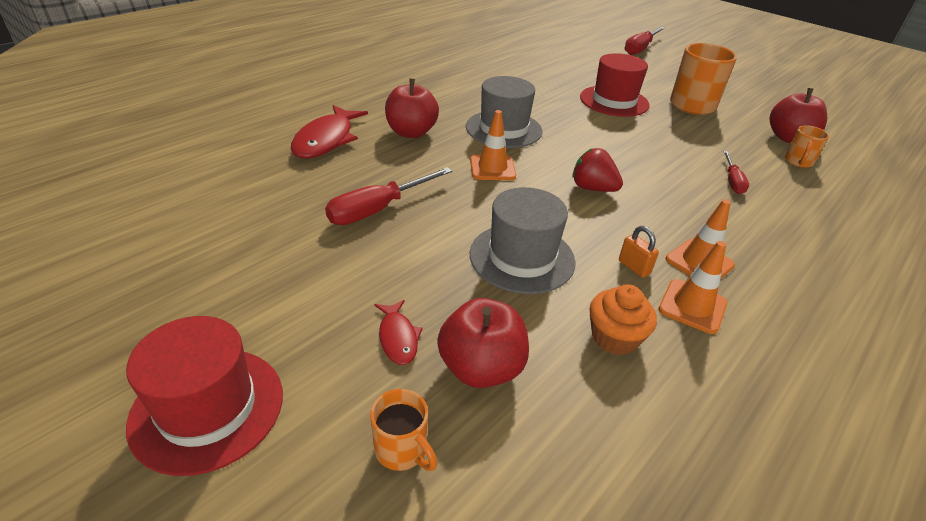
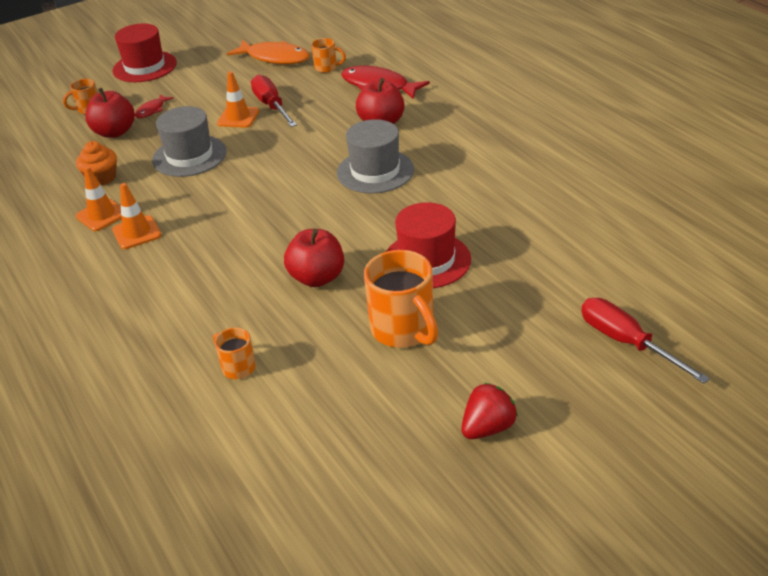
camera: 110 degrees right, 0 degrees up
red fish [374,300,423,365] -> red fish turned 60 degrees counterclockwise [135,94,174,118]
orange traffic cone [470,110,516,180] -> orange traffic cone moved to [217,71,259,128]
red strawberry [572,148,623,192] -> red strawberry moved to [461,383,518,439]
orange padlock [619,226,659,278] -> none
red screwdriver [723,151,749,194] -> none
red apple [770,88,827,143] -> red apple moved to [284,229,344,287]
none -> orange fish [227,40,310,64]
none -> orange mug [311,38,346,73]

